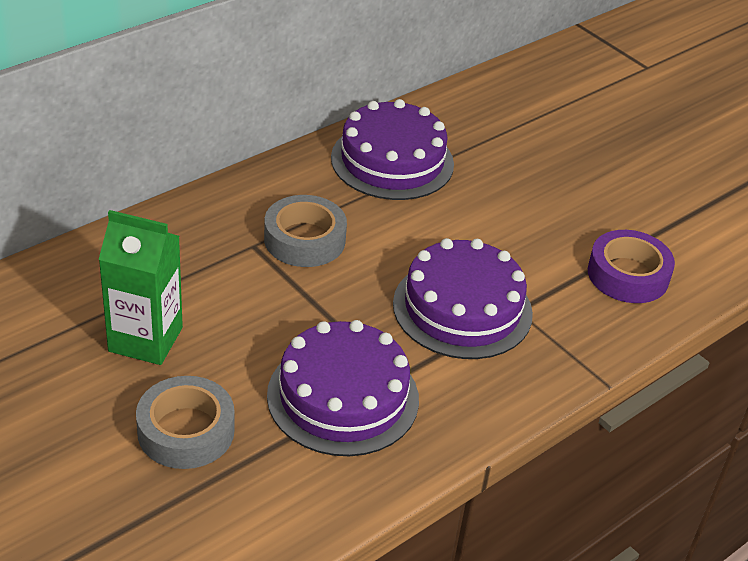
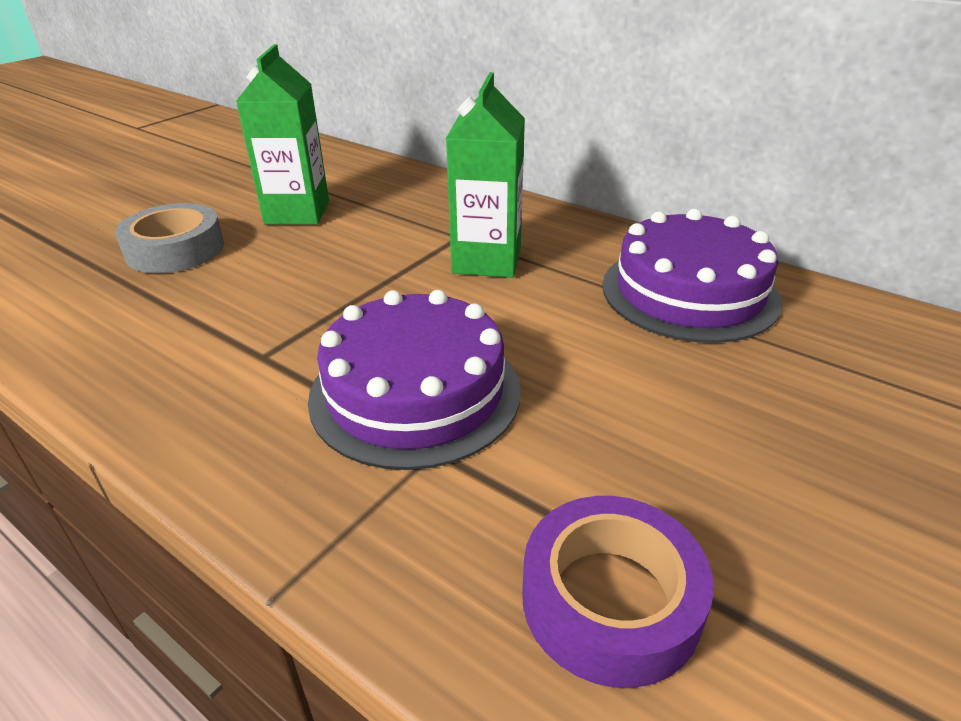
camera: 80 degrees right, 5 degrees down
grey tape [264,195,347,267] -> green carton [446,72,525,278]
purple cake [267,320,419,456] -> none

